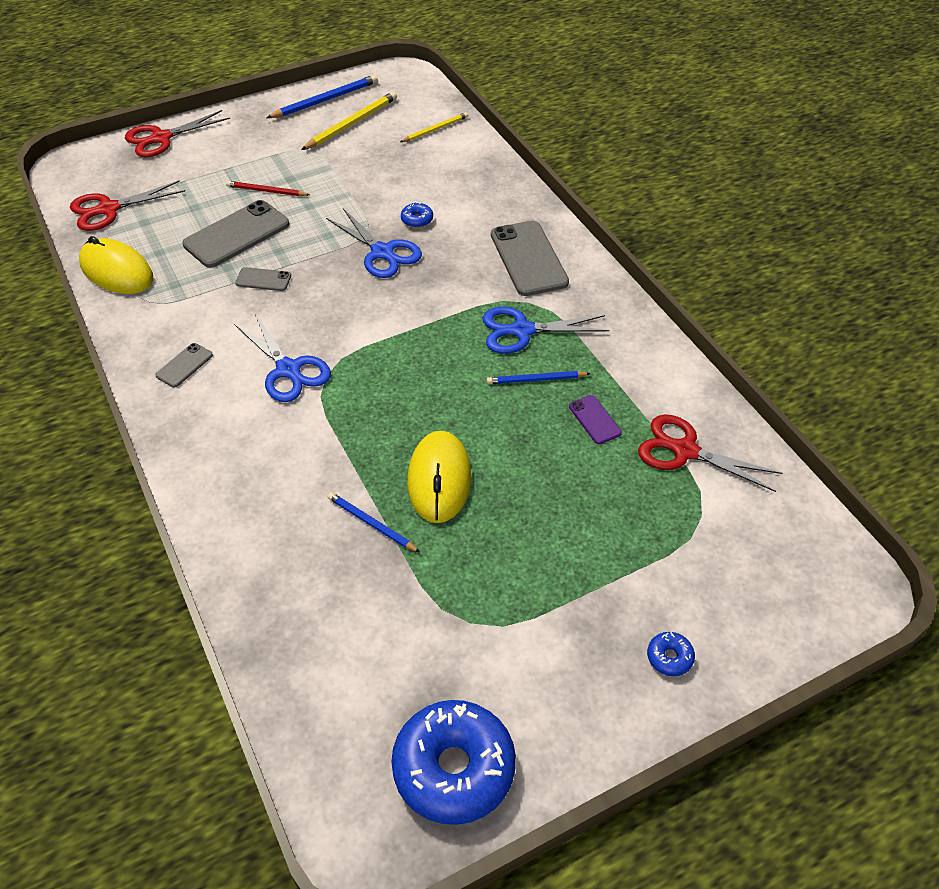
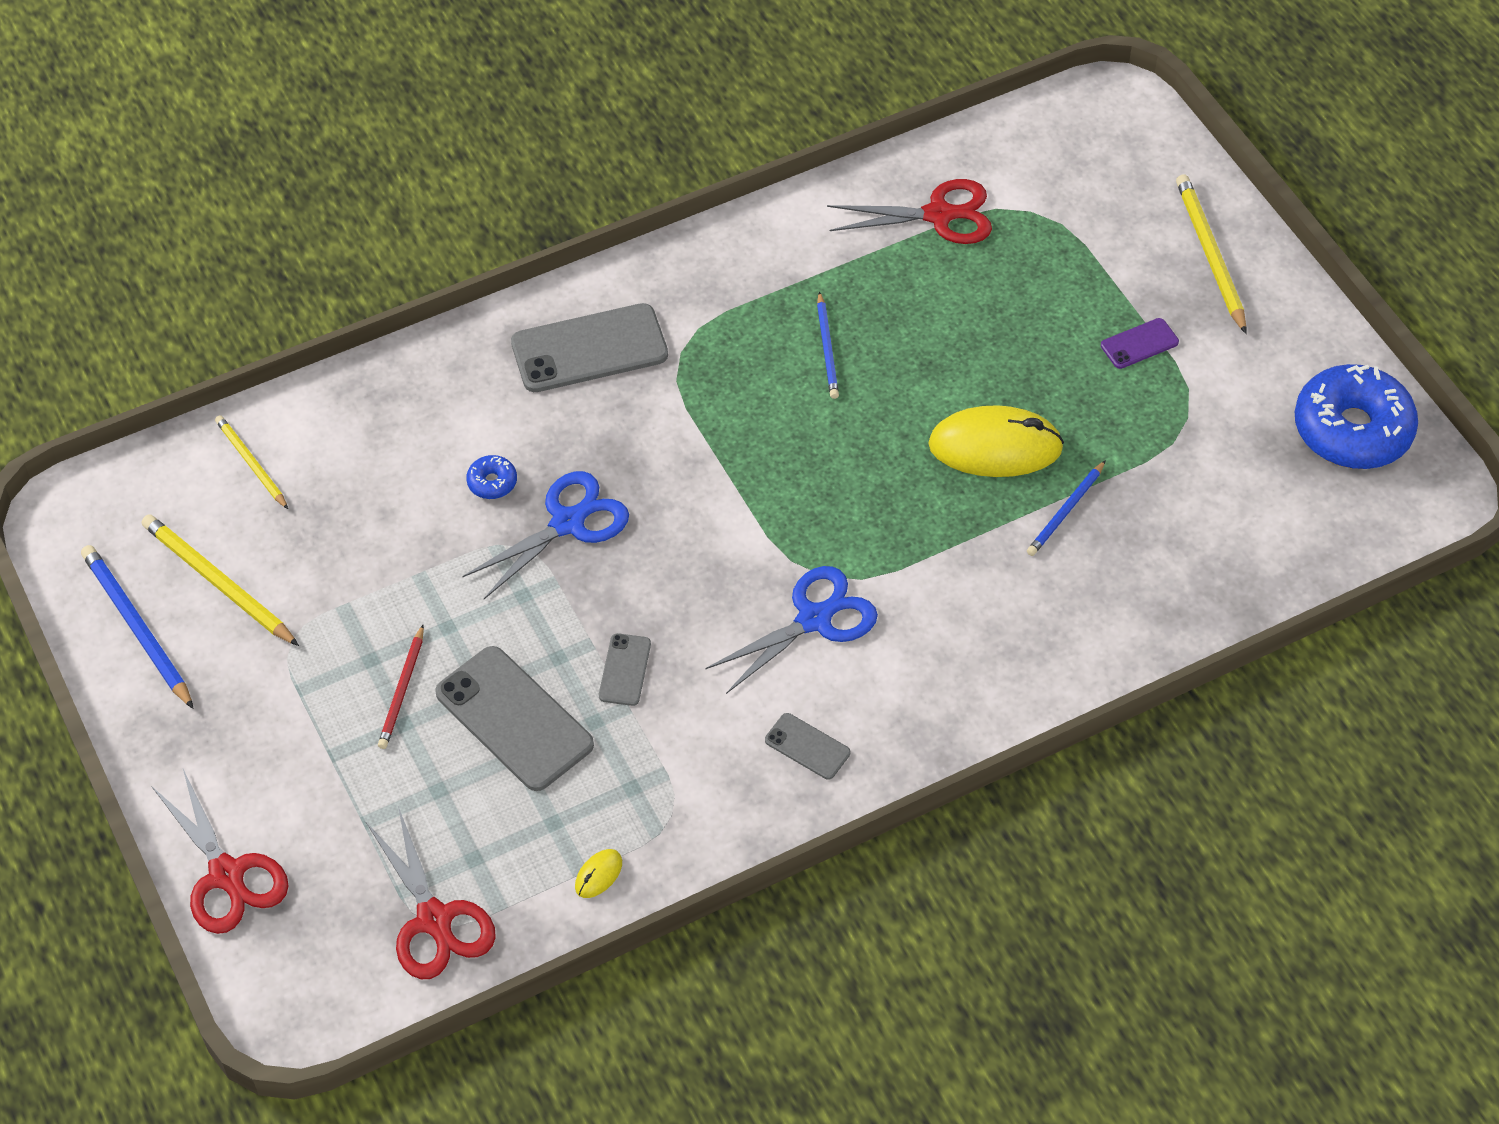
camera: 90 degrees left, 5 degrees up
yellow mouse [79,236,154,294] -> yellow mouse [575,849,622,898], size x0.41
blue scissors [482,307,609,354] -> none
purple phone [569,395,622,444] -> purple phone moved to [1101,318,1179,369]
red scissors [638,414,782,492] -> red scissors turned 120 degrees counterclockwise [827,179,992,244]
blue donut [647,632,695,676] -> yellow pencil [1176,174,1247,334]

